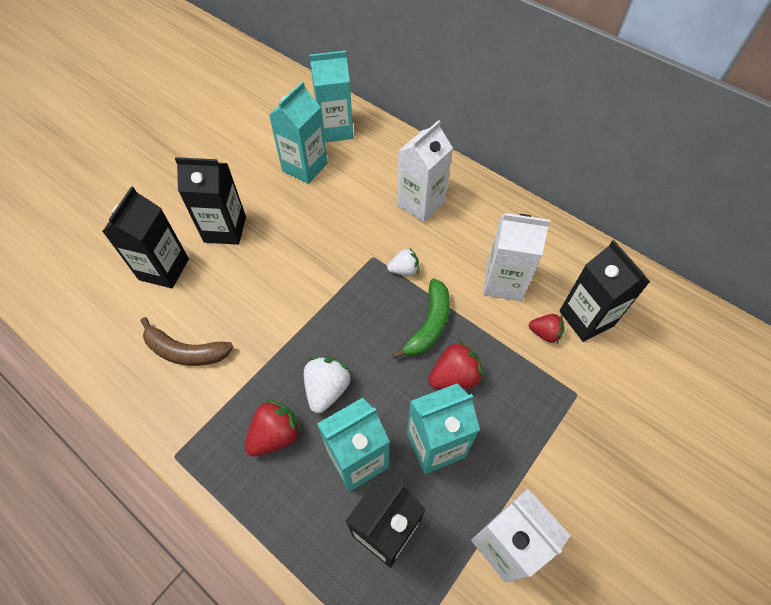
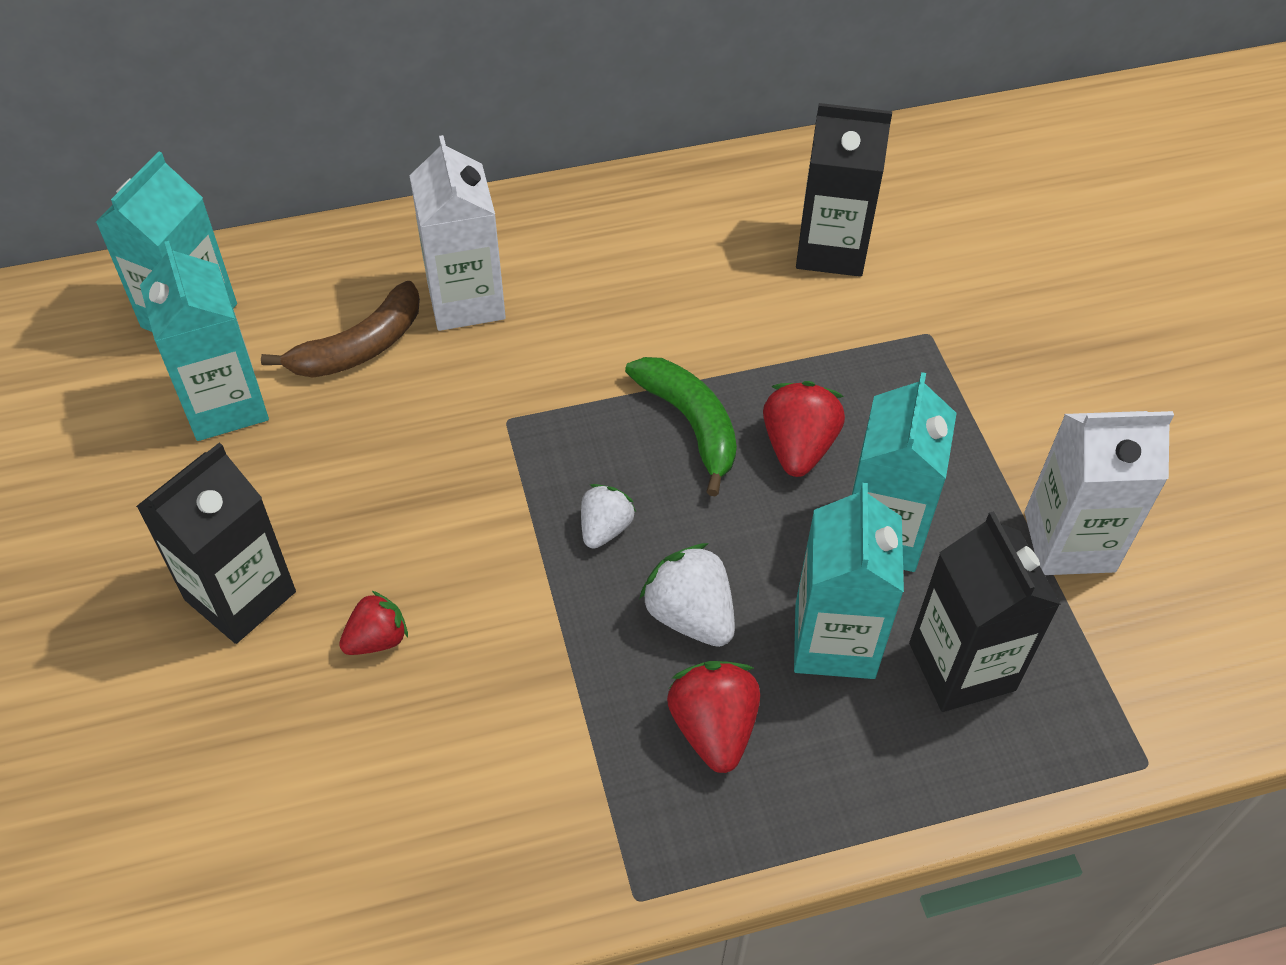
camera: 55 degrees left, 5 degrees down
black carton [102,186,189,288] -> none
brown banana [141,317,233,366] -> brown banana moved to [261,281,420,378]
white strawberry [387,247,419,276] -> white strawberry moved to [581,484,636,549]
white carton [483,213,550,301] -> none
red strawberry [529,314,565,343] -> red strawberry moved to [339,591,408,655]

